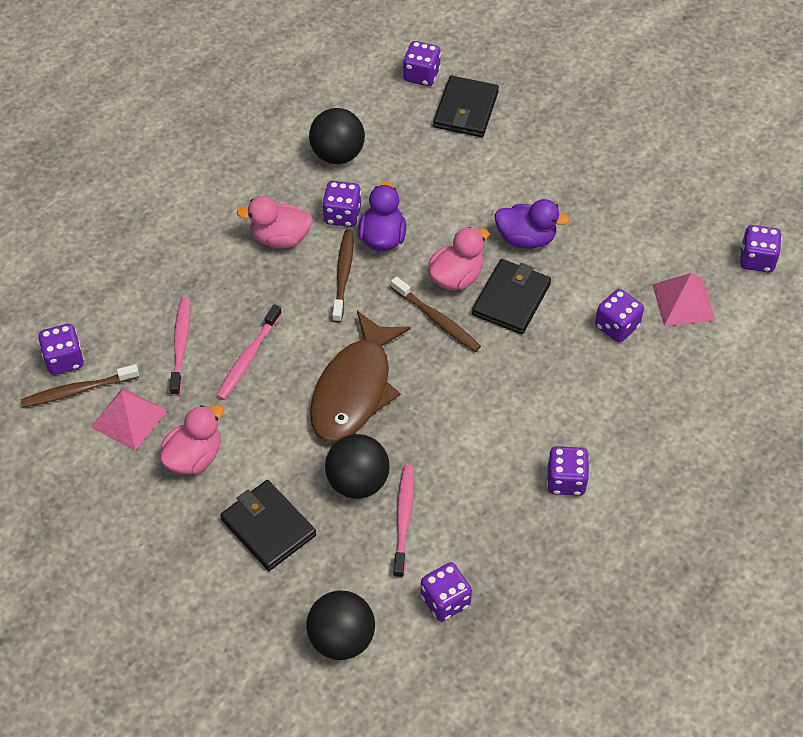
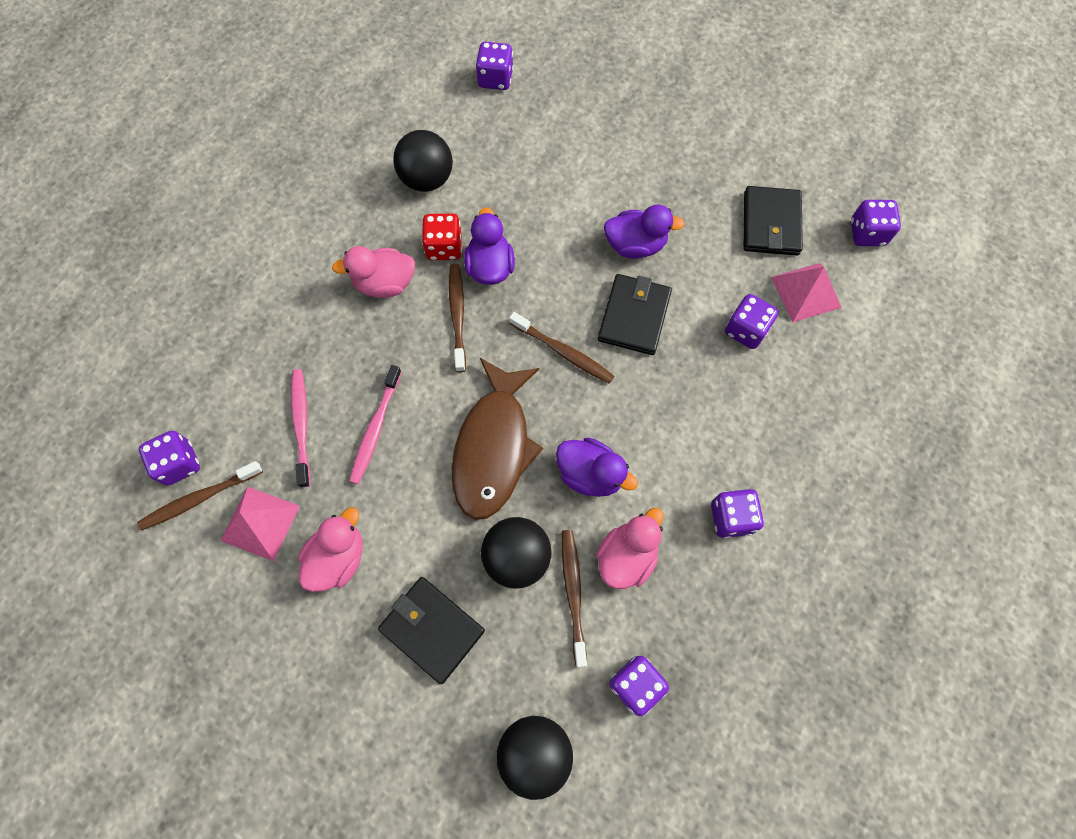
camera: 10 degrees left, 15 degrees up
purple dice [322,181,361,227] -> red dice [421,213,462,260]
pink toothbrush [393,465,414,578] -> brown toothbrush [562,530,587,667]
pink duck [428,227,489,290] -> pink duck moved to [596,507,664,589]
black wallet [433,76,499,137] -> black wallet moved to [744,186,803,256]
none -> purple duck [556,438,638,497]

